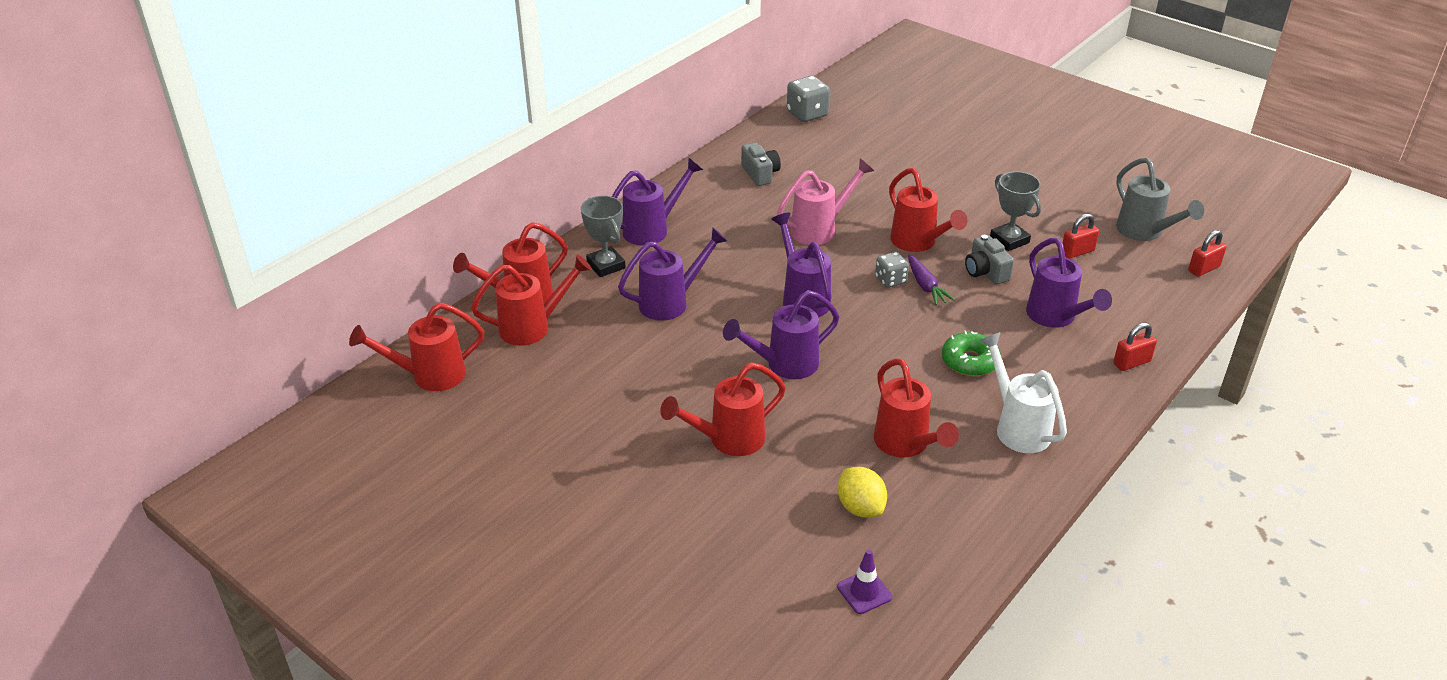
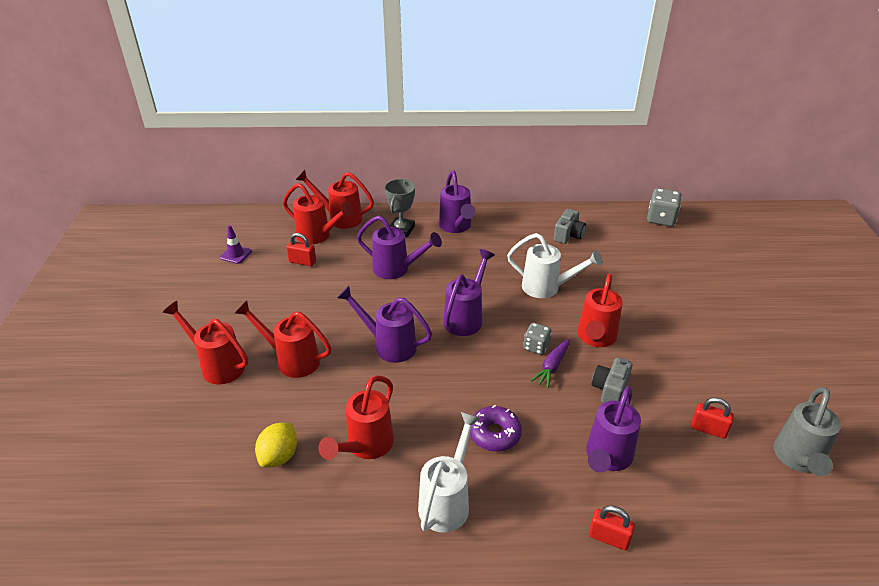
camera: 50 degrees right, 0 degrees up
red watering can [349,303,484,391] -> red watering can moved to [162,301,248,384]
purple watering can [612,158,703,246] -> purple watering can turned 60 degrees clockwise [439,170,475,233]
pink watering can [777,159,874,245] -> white watering can [507,233,603,298]
purple traffic cone [837,549,892,614] -> purple traffic cone moved to [220,225,252,264]
green donut [942,331,1001,376] -> purple donut [470,405,522,452]
grey trophy [990,171,1041,251] -> none
red padlock [1188,230,1227,277] -> red padlock moved to [286,233,316,266]

